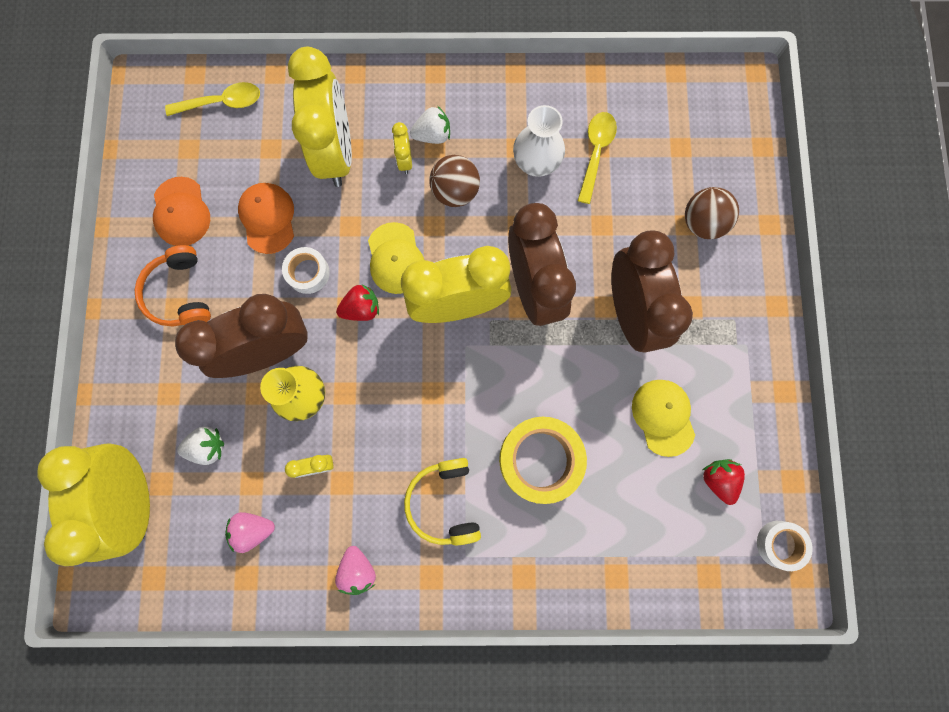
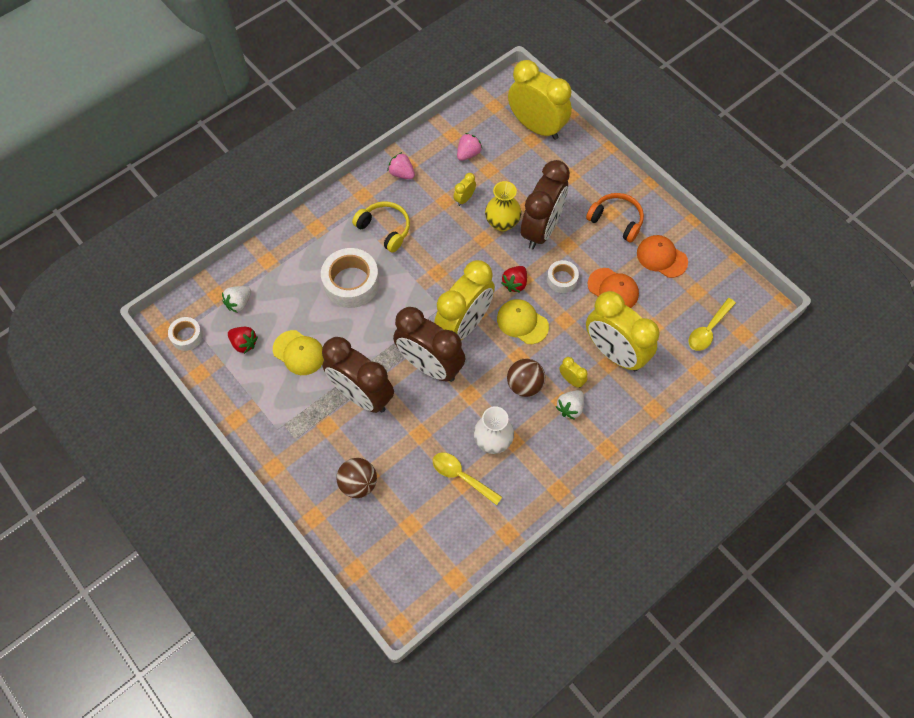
camera: 140 degrees right, 15 degrees down
white strawberry [177,426,224,465] -> white strawberry moved to [222,286,251,313]
yellow tape [499,417,587,504] -> white tape [321,248,379,308]
yellow spoon [578,112,617,204] -> yellow spoon turned 150 degrees clockwise [433,453,502,505]

